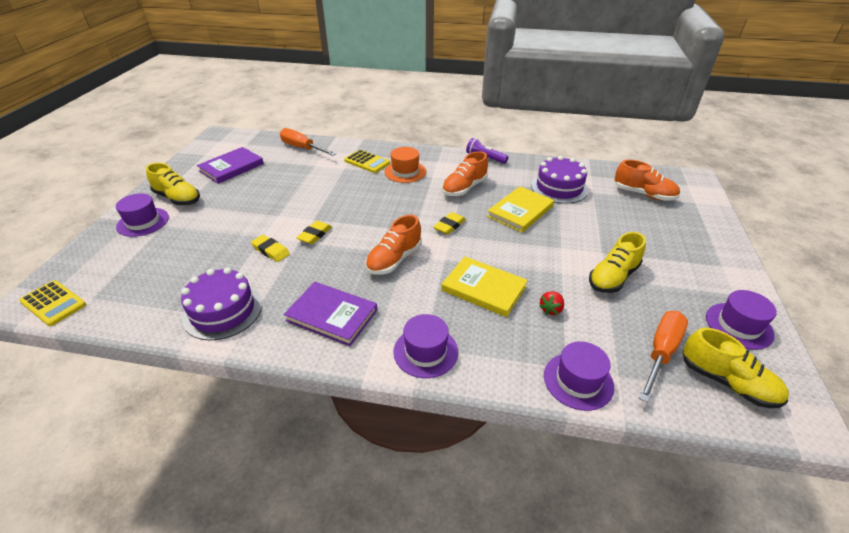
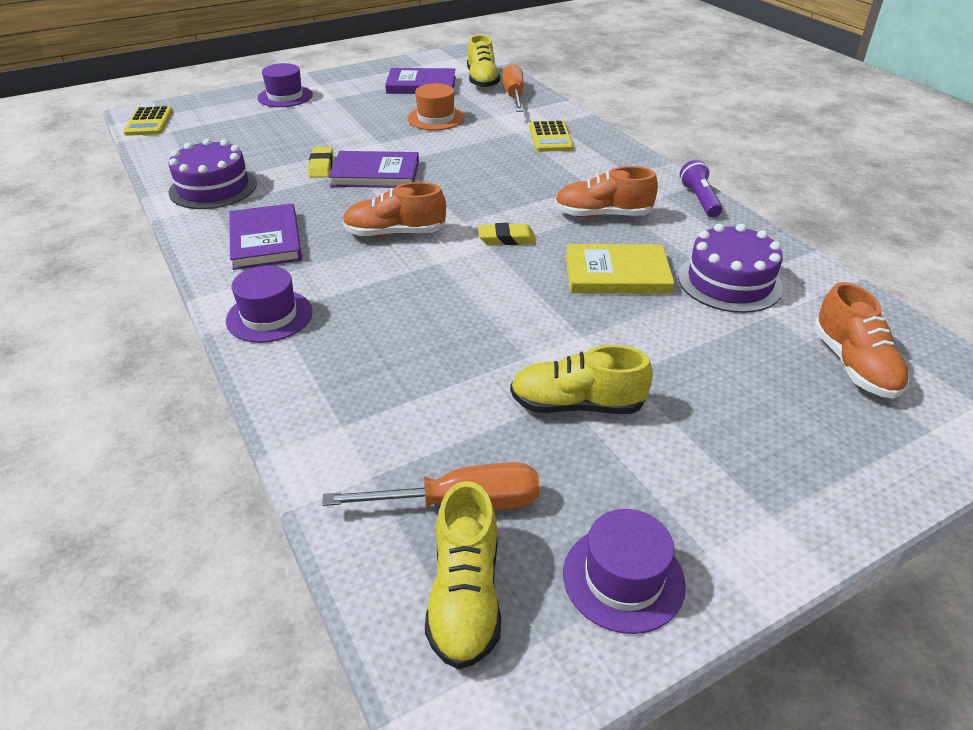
camera: 50 degrees right, 0 degrees up
yellow shoe [146,163,200,205] -> yellow shoe moved to [467,35,500,88]
yellow eraser [296,221,332,244] -> purple book [329,151,419,188]
orange hat [385,147,426,183] -> orange hat moved to [407,83,465,130]
yellow book [441,257,528,317] -> none
red strawberry [539,291,564,315] -> none
purple hat [544,341,614,411] -> none

